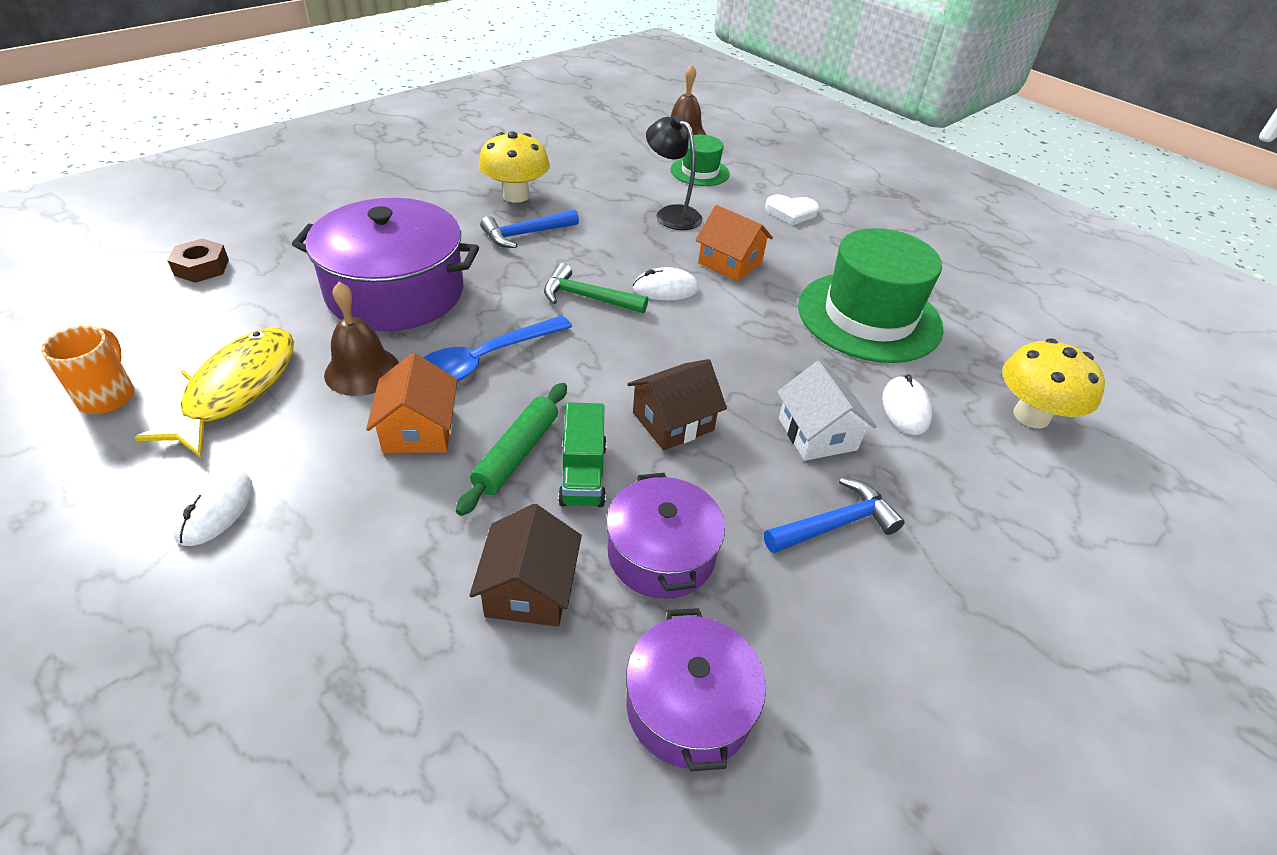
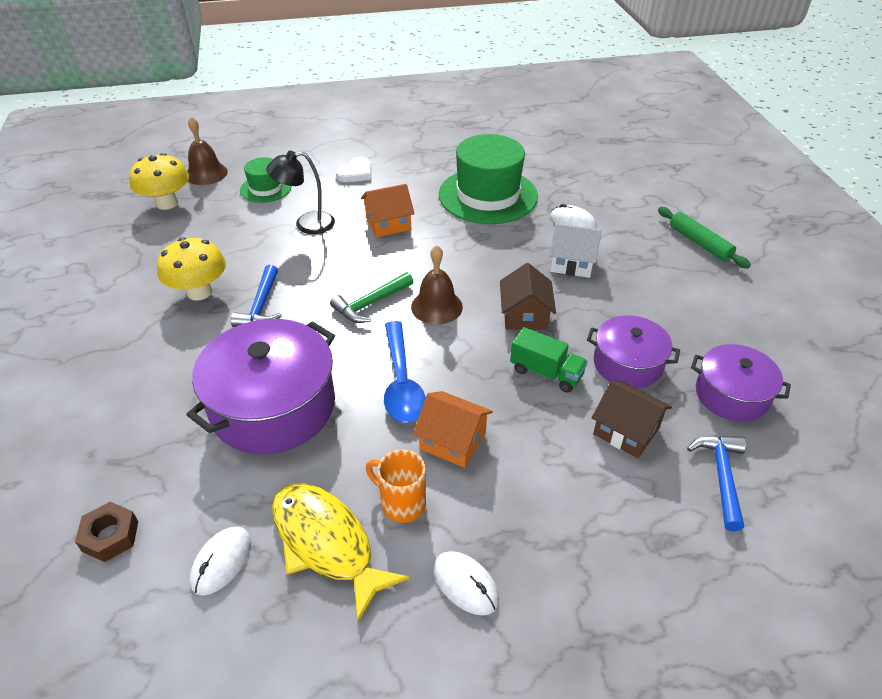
camera: 55 degrees left, 0 degrees up
orange mug [41,326,135,414] -> orange mug moved to [366,449,426,523]
brown bell [324,282,399,396] -> brown bell moved to [411,245,463,325]
green rolling pin [456,383,567,516] -> green rolling pin moved to [658,207,751,269]
white mouse [633,267,699,300] -> white mouse moved to [190,527,251,596]
blue hammer [764,478,905,553] -> blue hammer moved to [687,435,746,531]
yellow mushroom [1002,339,1105,428] -> yellow mushroom moved to [129,153,189,210]

